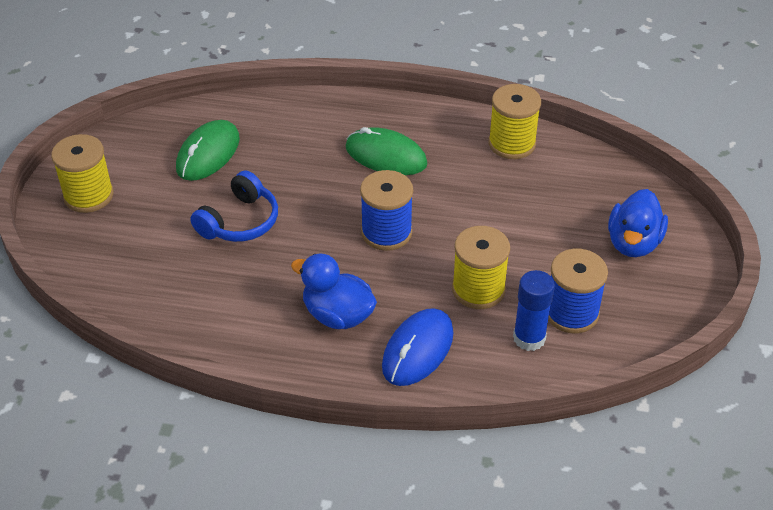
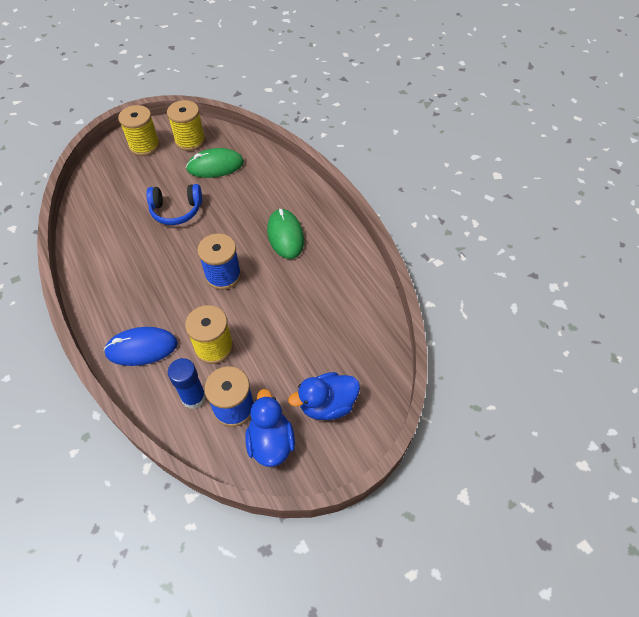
camera: 50 degrees right, 10 degrees up
blue duck [291,254,377,329] -> blue duck moved to [245,389,295,467]
yellow spool [488,84,541,159] -> yellow spool moved to [167,100,205,151]

